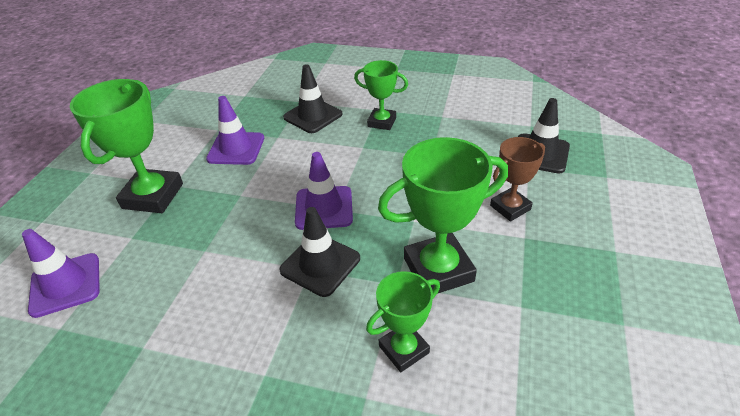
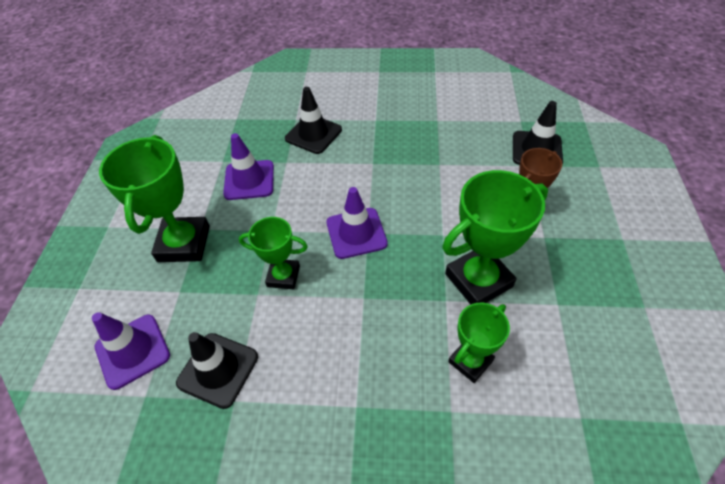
camera: 10 degrees left, 10 degrees up
black traffic cone [279,207,360,297] -> black traffic cone moved to [176,332,258,409]
green trophy [354,60,408,130] -> green trophy moved to [239,217,308,289]

